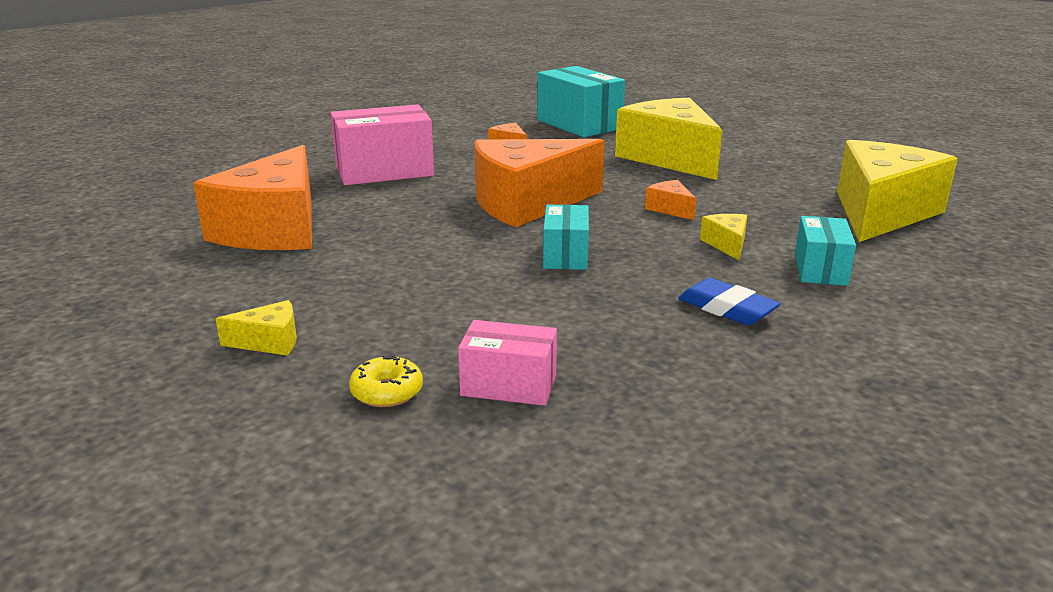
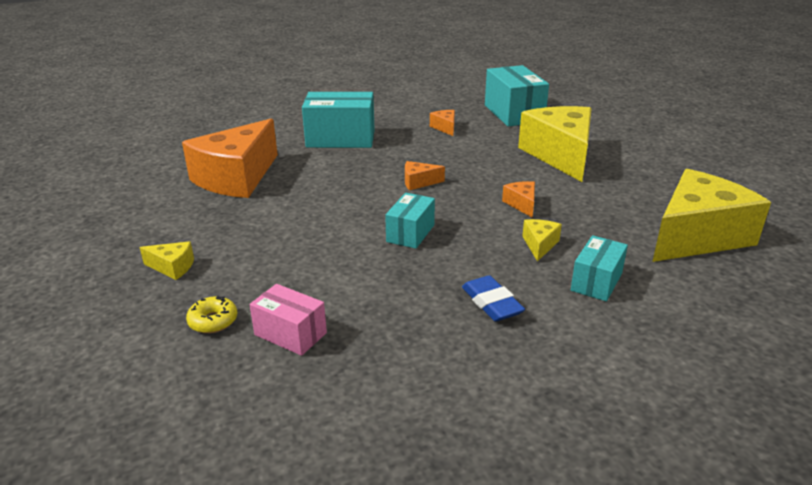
camera: 20 degrees right, 5 degrees up
pink box [330,104,434,185] -> turquoise box [302,92,375,148]
orange cheese [474,139,605,227] -> orange cheese [405,161,445,190], size x0.40

